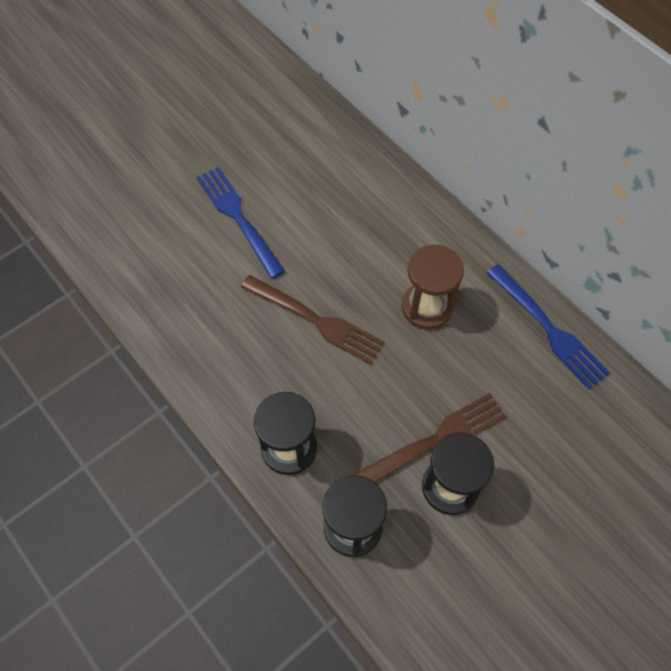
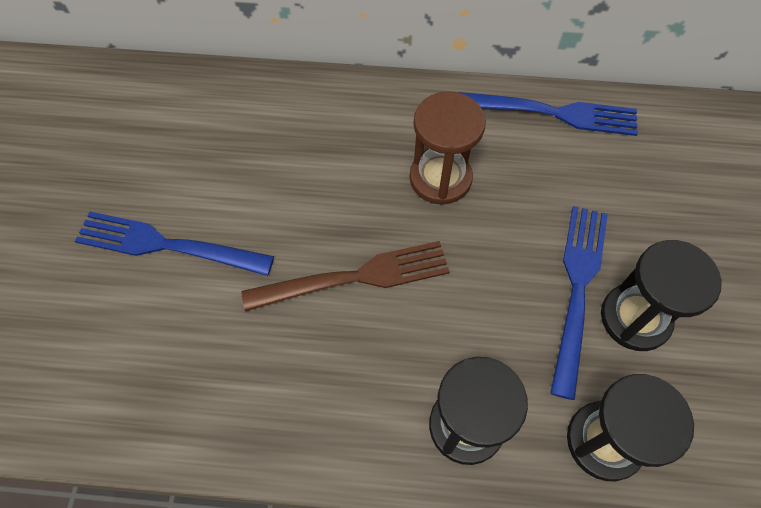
camera: 45 degrees left, 0 degrees up
brown fork [353,393,506,482] -> blue fork [550,206,608,400]

